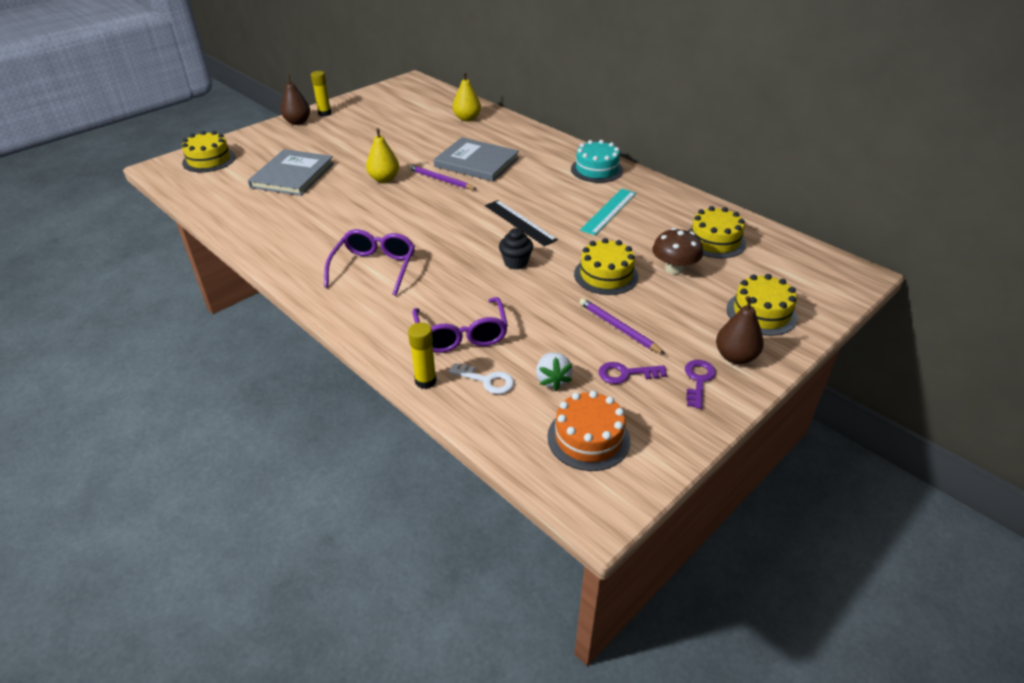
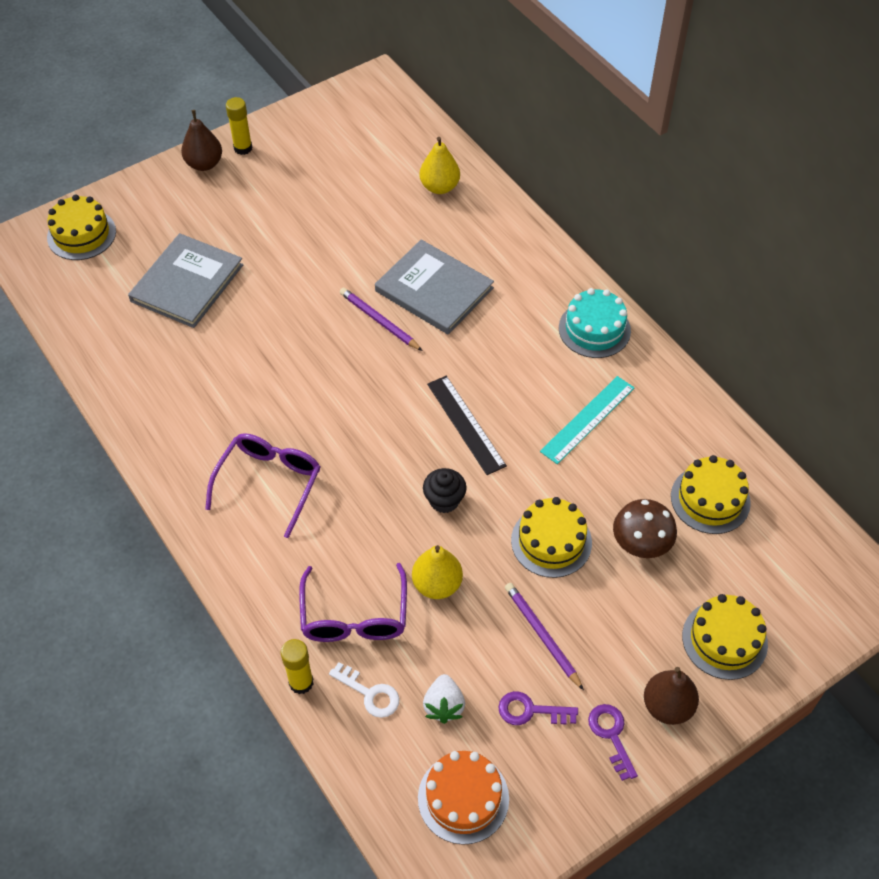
camera: 10 degrees right, 15 degrees up
yellow pear [366,128,399,183] -> yellow pear moved to [412,545,463,599]
purple key [685,360,716,409] -> purple key turned 45 degrees counterclockwise [588,704,638,781]

